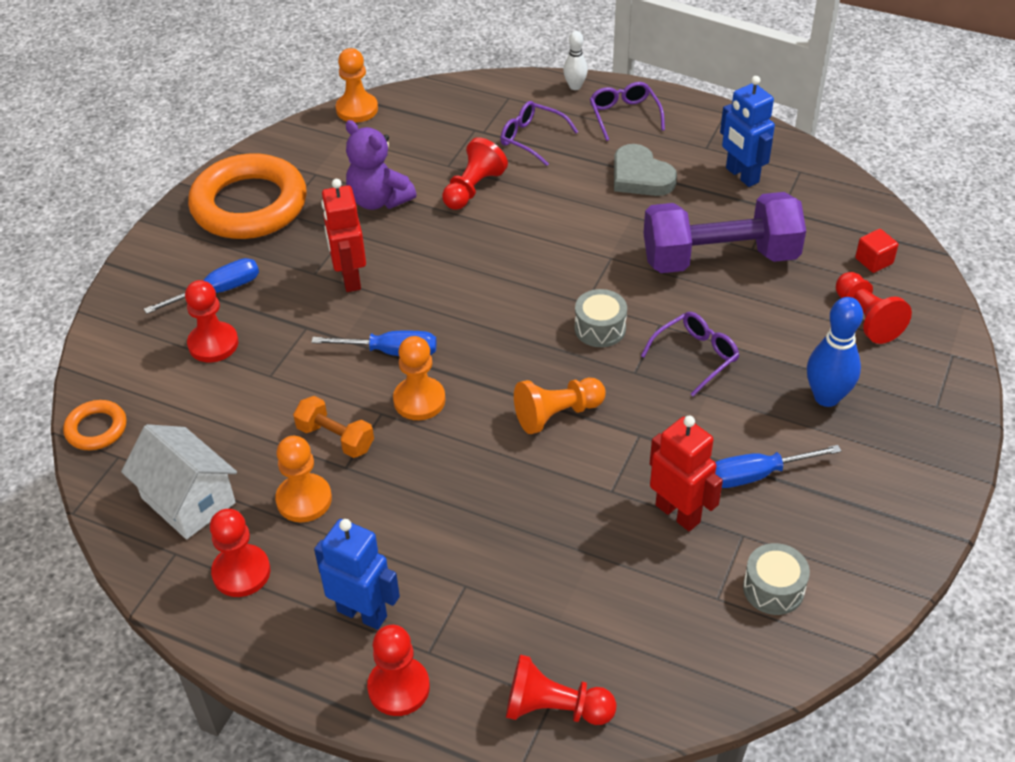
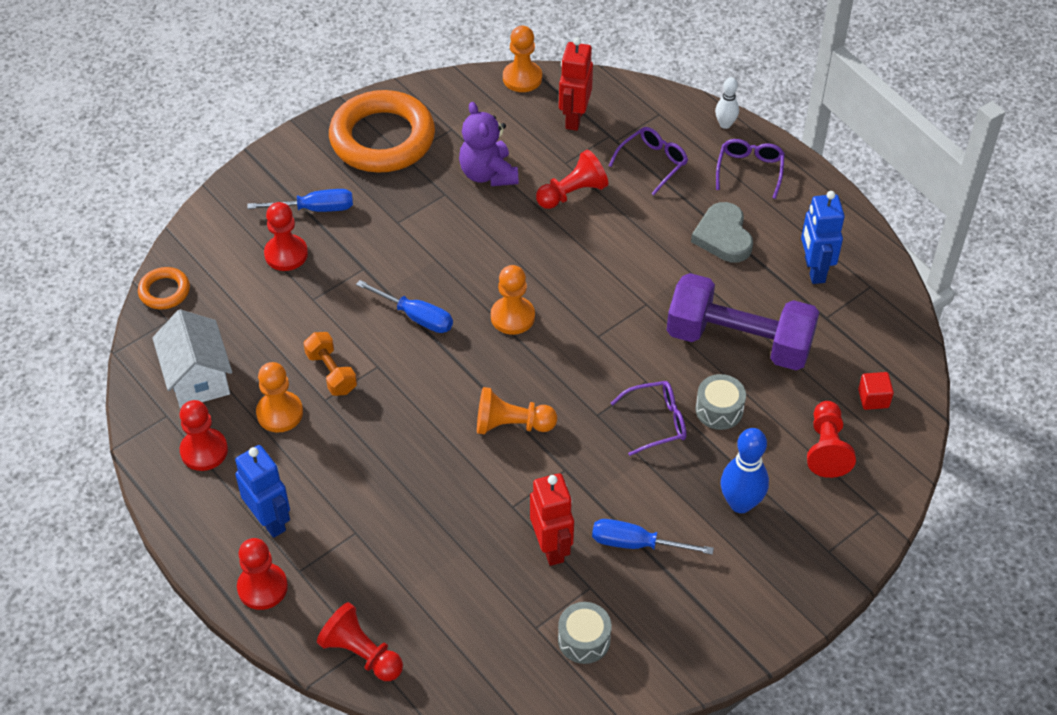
camera: 25 degrees right, 5 degrees up
red robot [321,179,366,292] -> red robot moved to [559,37,593,131]
orange pawn [393,336,446,420] -> orange pawn moved to [491,265,535,335]
purple glasses [500,101,578,166] -> purple glasses turned 75 degrees clockwise [609,127,688,195]
grey drum [575,289,627,347] -> grey drum moved to [695,374,746,430]

